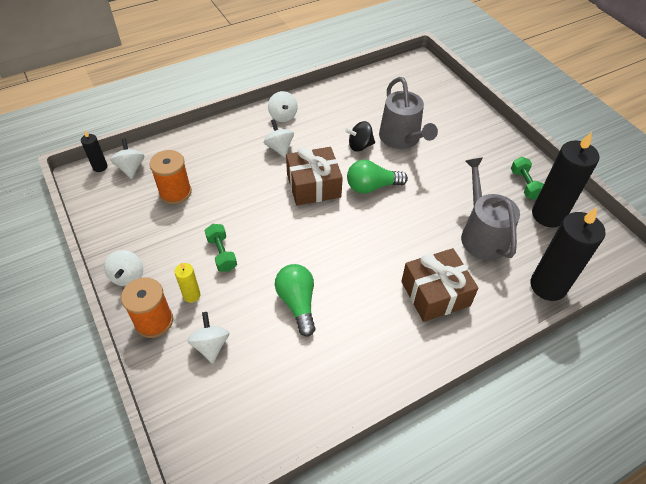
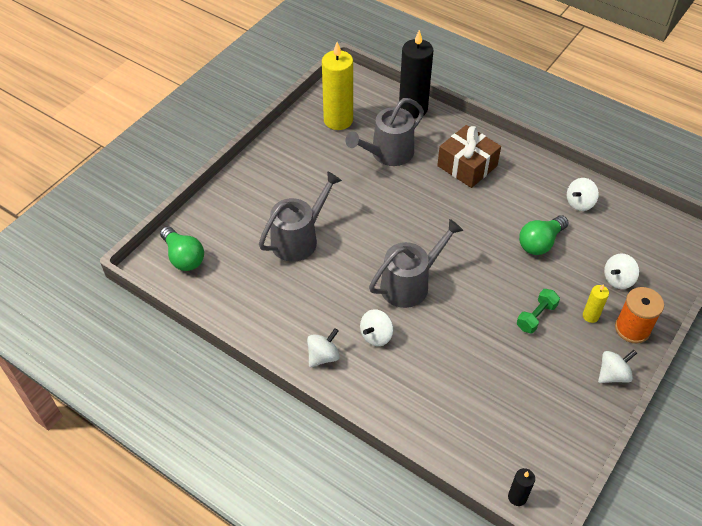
camera: 115 degrees left, 0 degrees up
white spinning top [110,138,144,179] -> white spinning top moved to [567,178,599,211]
orange spool [149,150,192,204] -> none
brown gift [286,147,343,206] -> grey watering can [369,219,463,308]
black spinning top [345,121,375,151] -> none
green light bulb [347,160,408,194] -> green light bulb moved to [160,226,204,271]
green dumbbell [511,157,544,200] -> none
black candle [532,132,600,228] -> yellow candle [322,42,353,130]

